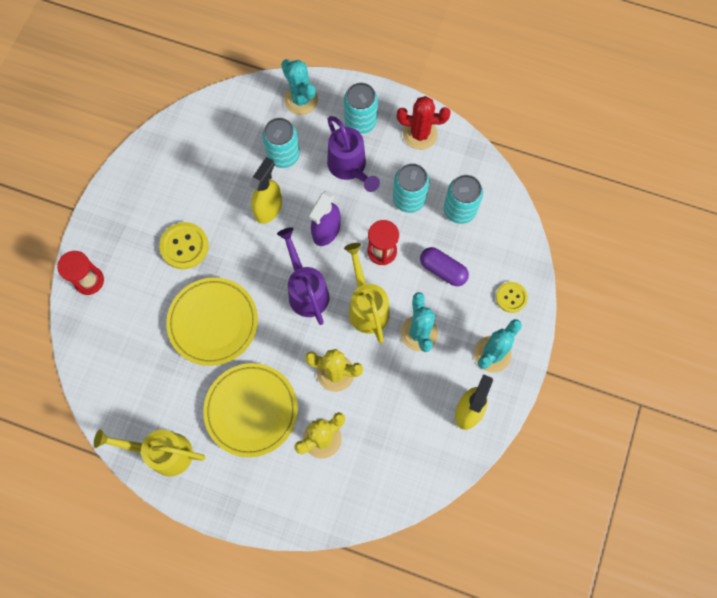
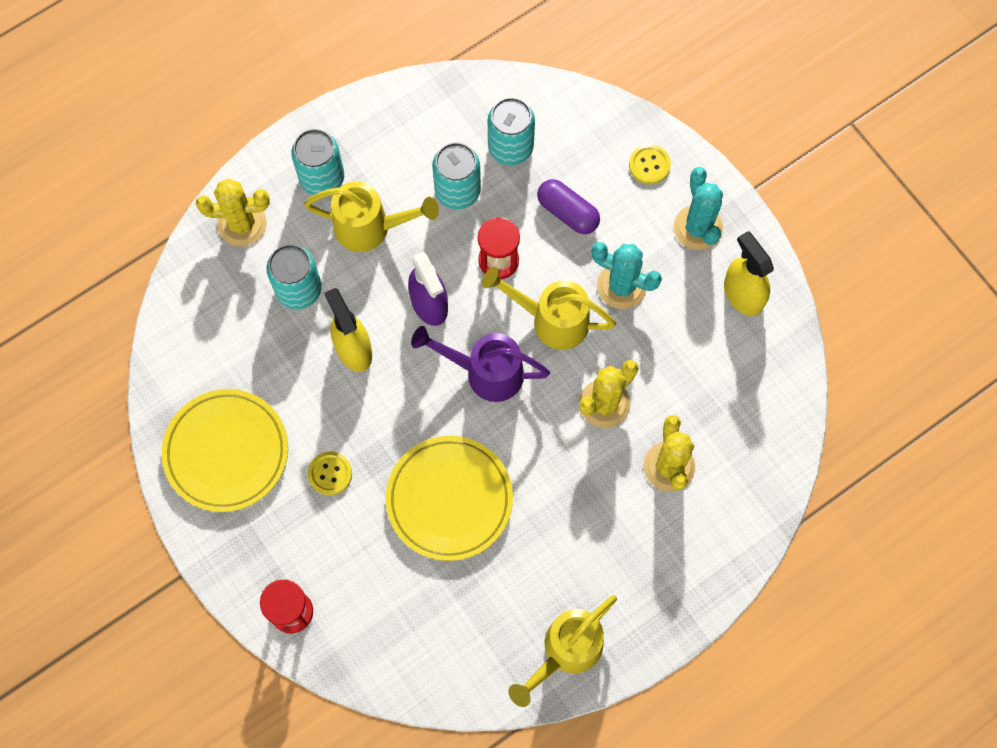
camera: 55 degrees left, 0 degrees up
yellow button [159,222,209,269] -> yellow button [308,451,352,496], size x0.64
yellow plate [203,363,298,457] -> yellow plate moved to [162,389,288,512]
turquoise cactus [281,59,318,115] -> yellow cactus [196,178,270,247]
purple watering can [327,116,380,192] -> yellow watering can [304,181,439,252]
red cactus [397,96,451,150] -> none
purple capsule [420,247,469,286] -> purple capsule turned 60 degrees clockwise [537,179,600,234]

